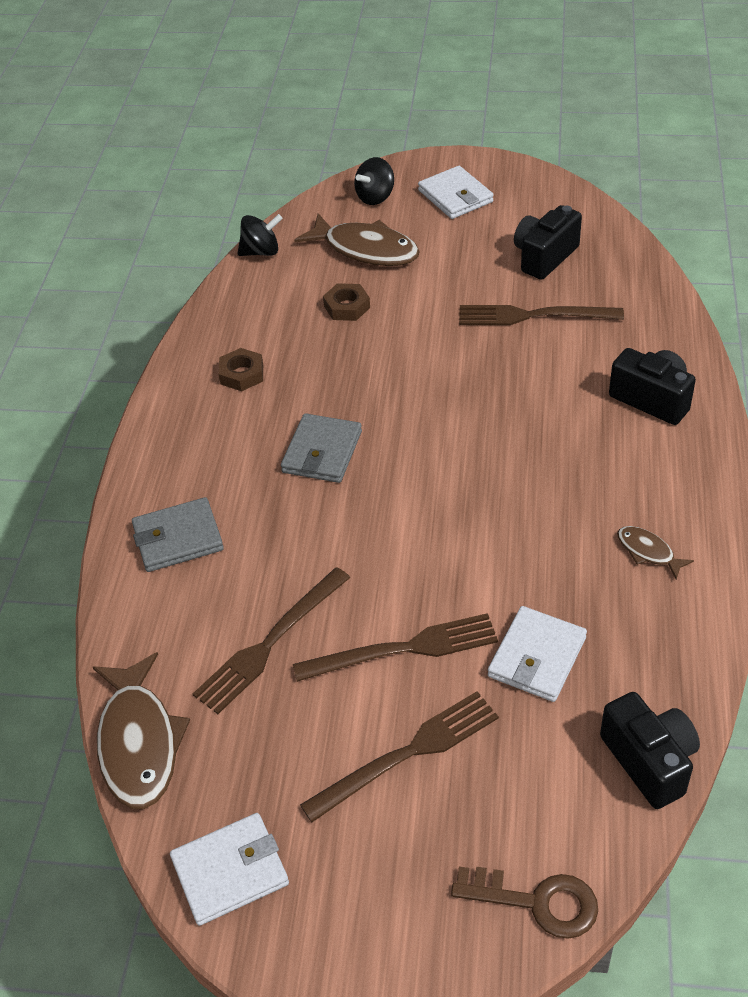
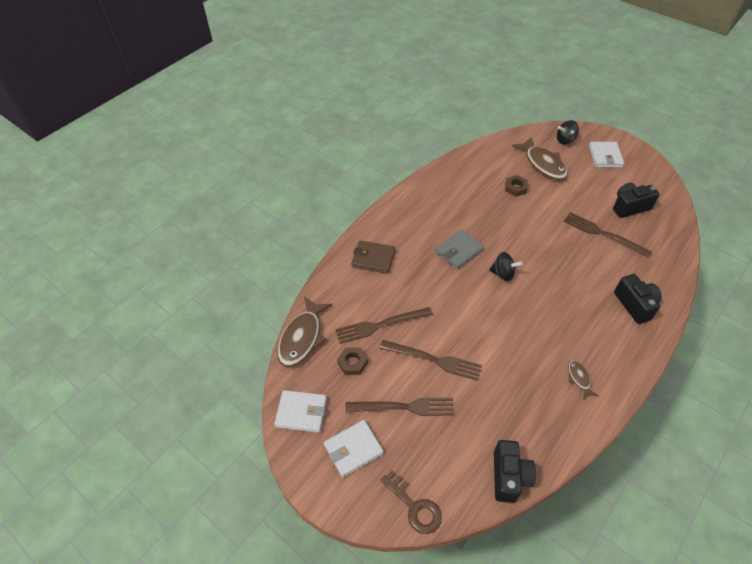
camera: 30 degrees right, 5 degrees up
grey wallet [132,497,224,572] -> brown wallet [351,240,395,274]
brown nut [219,348,263,391] -> brown nut moved to [337,347,368,375]
black spinning top [237,214,283,256] -> black spinning top moved to [489,252,523,281]
white wallet [488,606,587,702] -> white wallet moved to [324,420,384,477]

